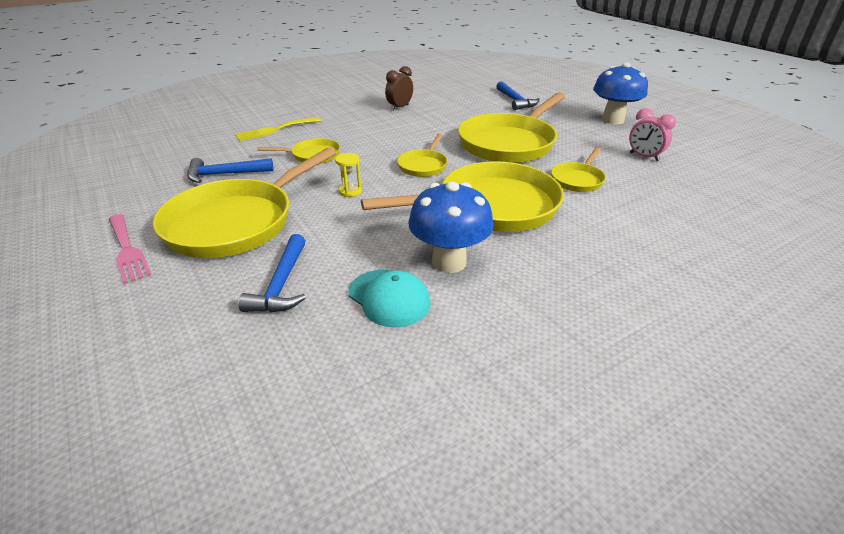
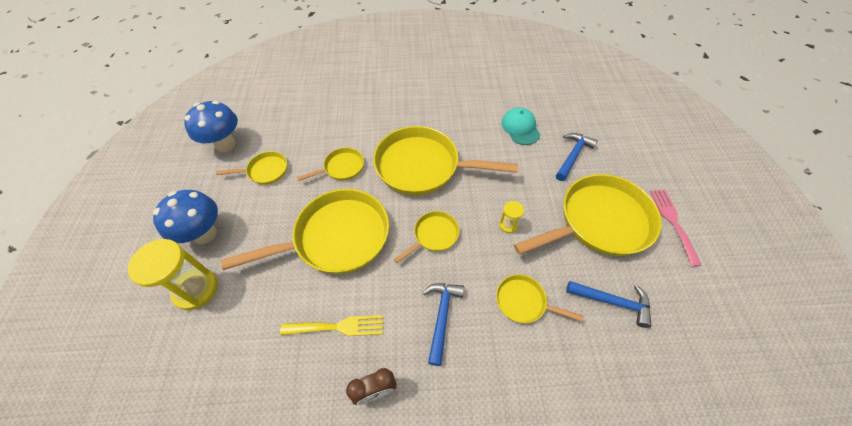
camera: 150 degrees left, 20 degrees up
yellow fork [235,117,322,141] -> yellow fork moved to [280,315,383,336]
blue mushroom [408,182,494,273] -> blue mushroom moved to [184,101,238,152]
blue hammer [496,81,540,110] -> blue hammer moved to [422,283,464,366]
pink clock [629,108,676,161] -> yellow pan [216,151,287,185]
none -> yellow hourglass [128,239,218,310]

